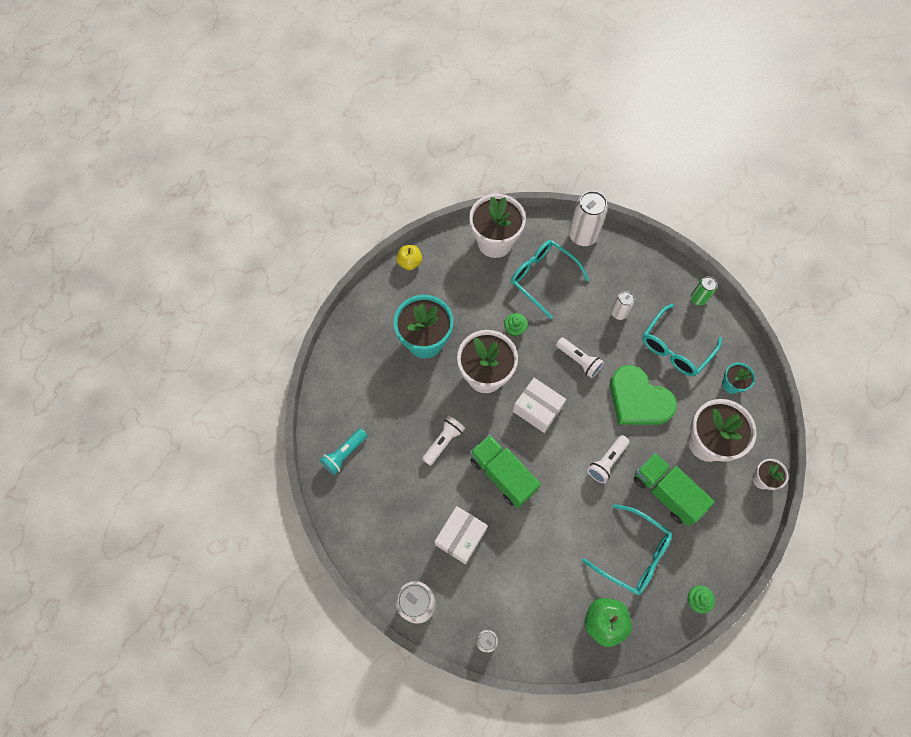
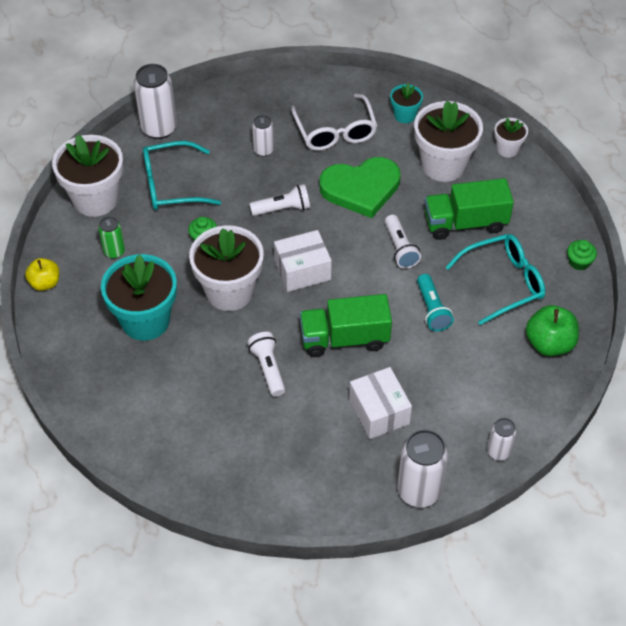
camera: 55 degrees left, 15 degrees down
turquoise flashlight [320,428,367,475] -> turquoise flashlight moved to [417,274,454,331]
turquoise glasses [642,304,722,376] -> white glasses [291,94,378,151]
green can [691,277,717,306] -> green can moved to [98,217,125,259]

